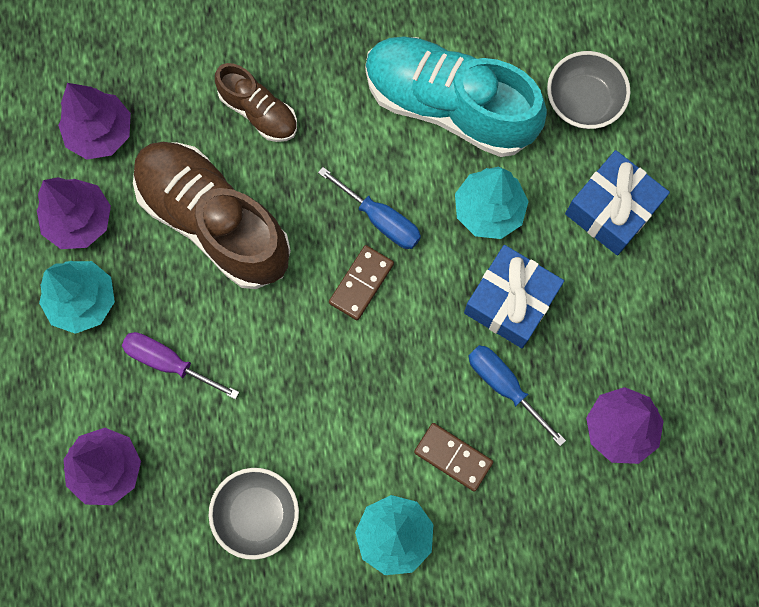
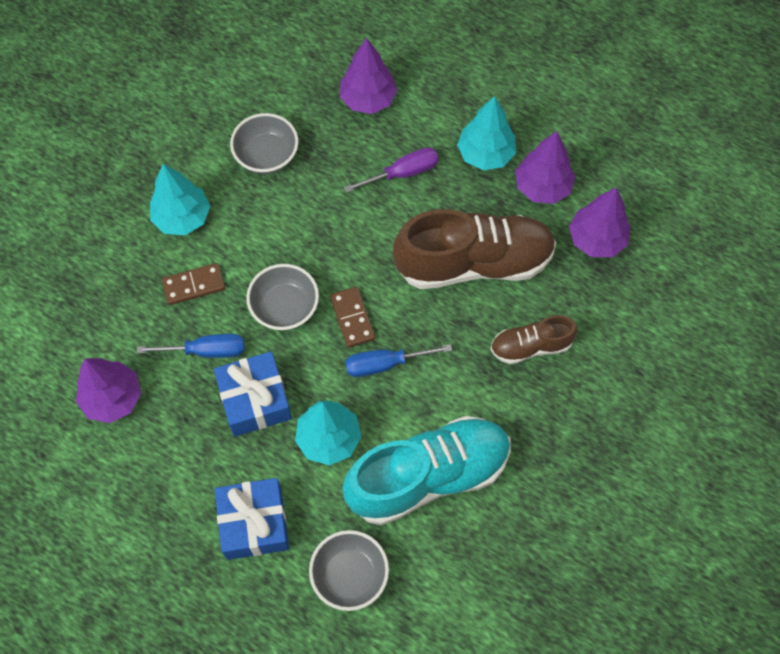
camera: 130 degrees right, 10 degrees down
none -> grey bowl [246,264,319,330]

